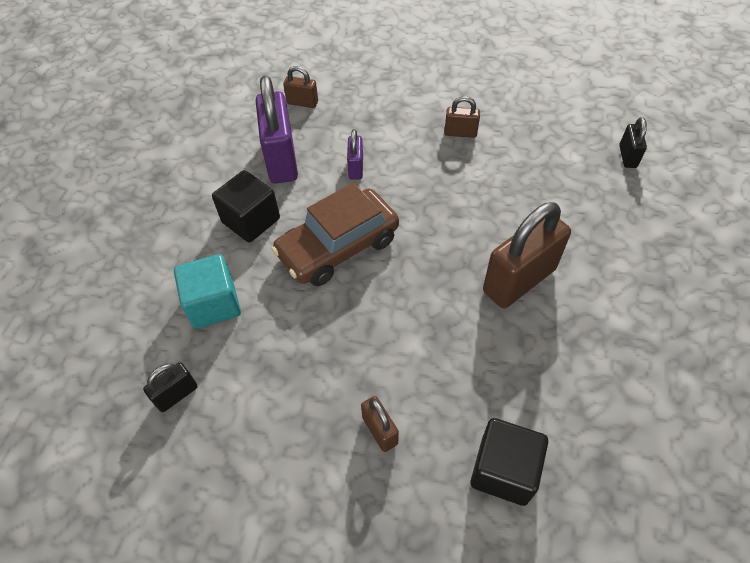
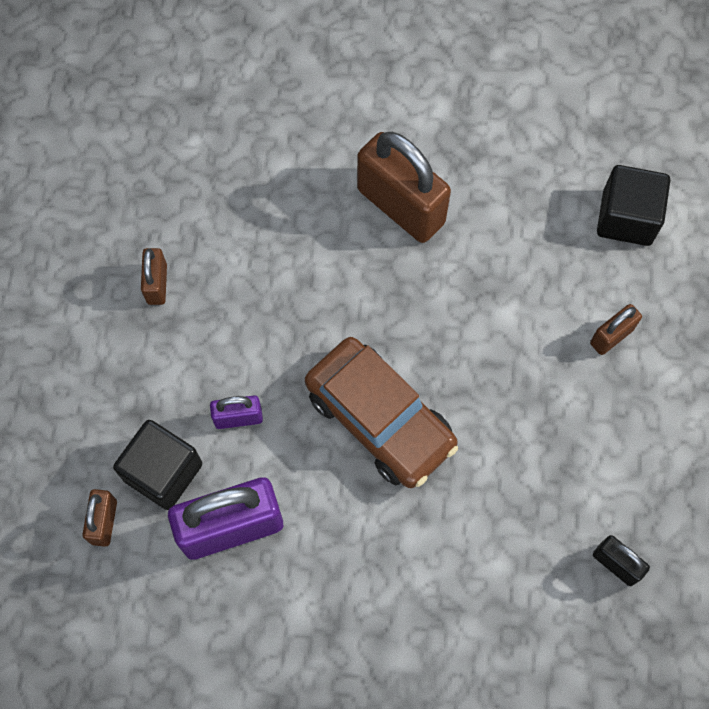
camera: 100 degrees left, 15 degrees up
turquoise cube [174,254,241,329] -> none
black cube [212,170,280,242] -> black cube moved to [113,420,202,510]
black padlock [619,117,647,168] -> none

